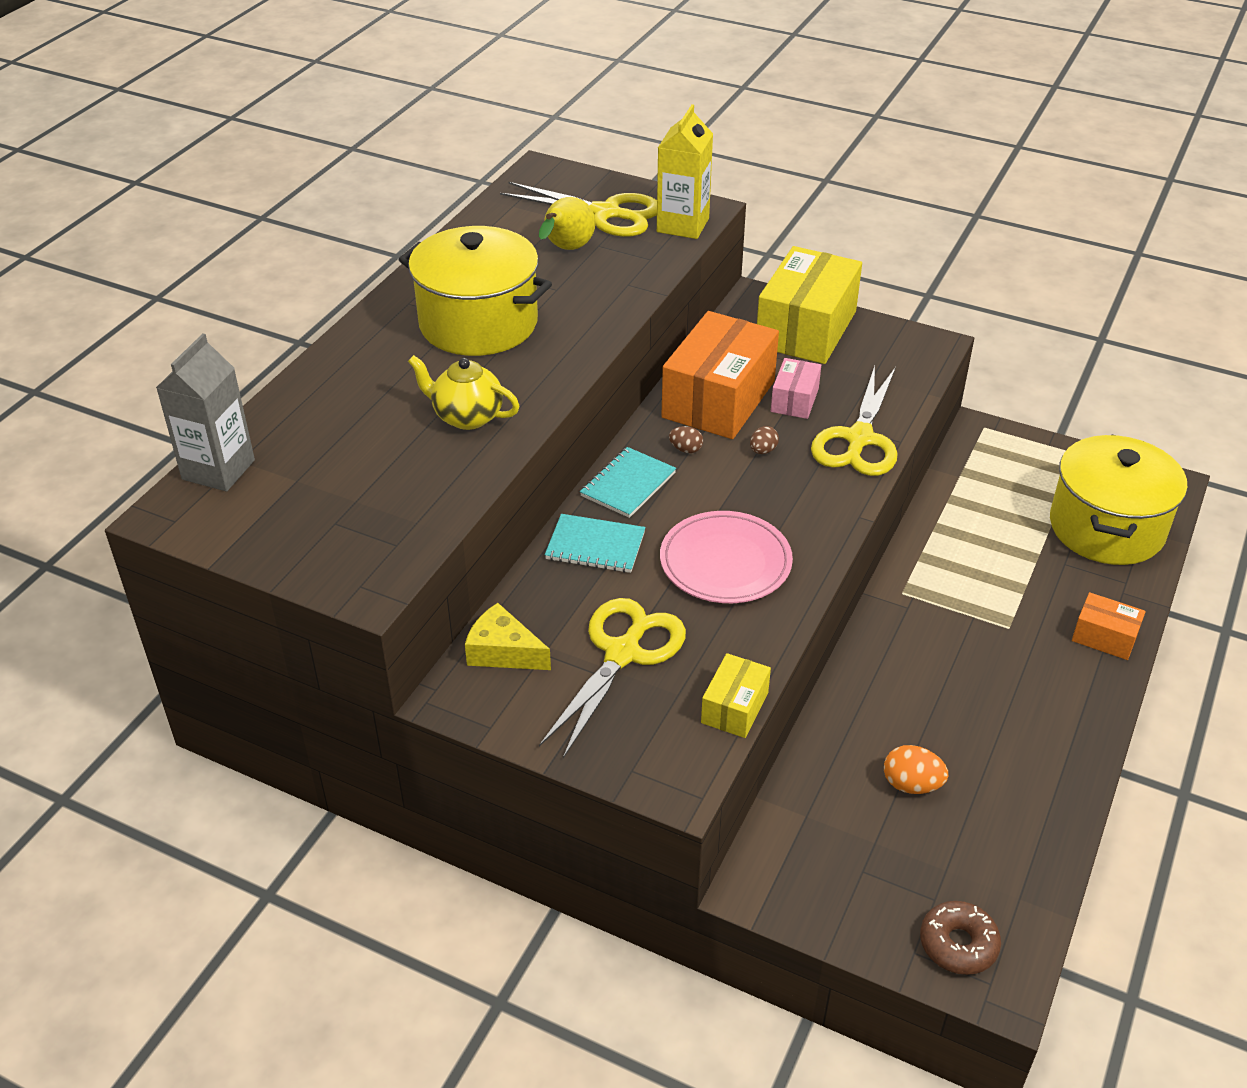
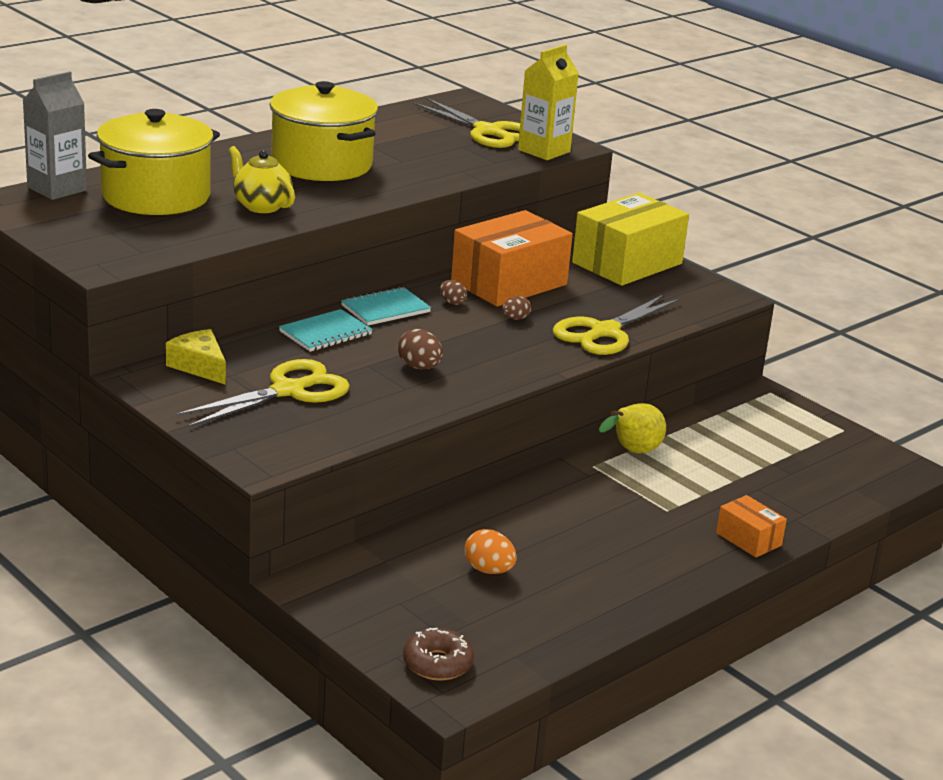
camera: 20 degrees right, 15 degrees down
yellow pear [539,197,595,250] -> yellow pear moved to [599,403,666,453]
turquoise notebook [545,514,645,573] -> turquoise notebook turned 75 degrees counterclockwise [279,309,373,352]
pink plate [660,511,793,603] -> brown egg [398,329,443,370]
yellow box [701,653,771,738] -> none
pink box [771,358,821,419] -> none
yellow pot [1050,435,1187,565] -> yellow pot moved to [88,109,220,215]

